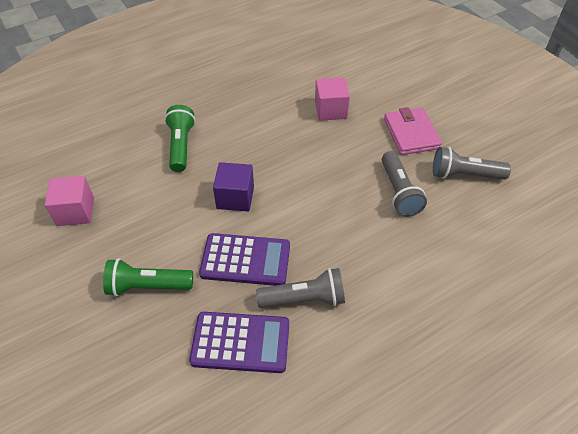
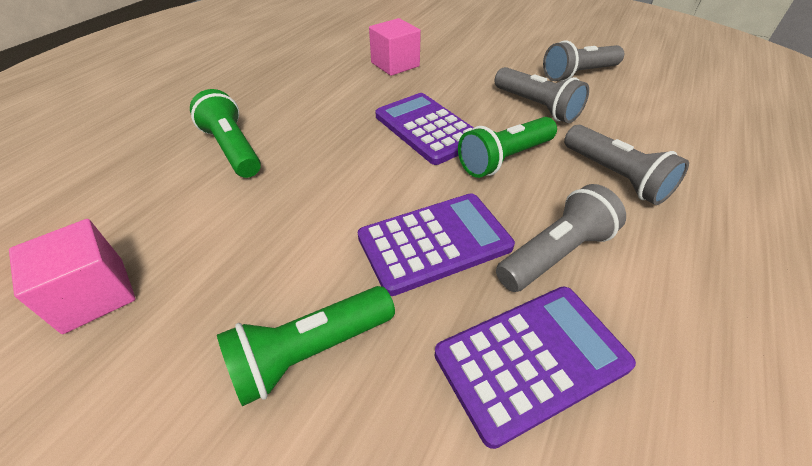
camera: 30 degrees left, 5 degrees down
purple cube [213,162,254,211] -> none
pink wallet [384,107,442,155] -> none
none -> purple calculator [376,93,474,165]
none -> green flashlight [458,117,557,178]
none -> grey flashlight [564,125,689,205]

